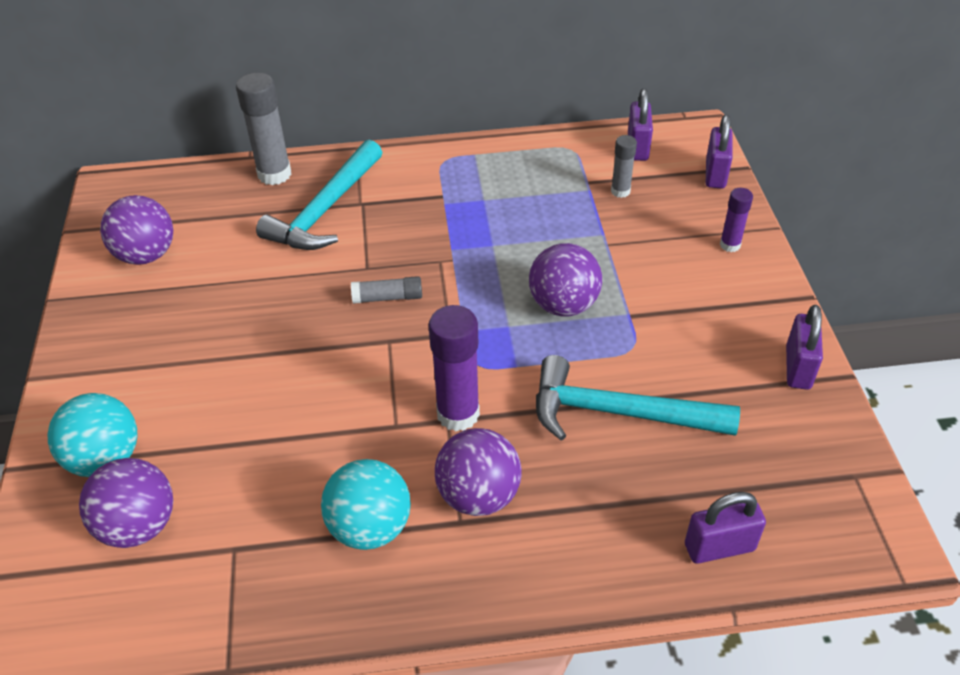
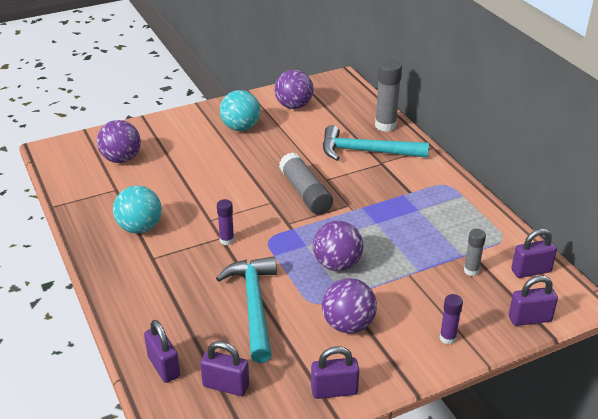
camera: 70 degrees right, 10 degrees down
turquoise ball [48,393,138,477] -> turquoise ball moved to [220,90,260,131]
grey glue stick [351,276,422,304] -> grey glue stick [279,152,333,214], size x1.78
purple glue stick [428,305,480,431] -> purple glue stick [217,199,234,245], size x0.56
purple ball [435,428,522,516] -> purple ball moved to [322,278,377,333]
none -> purple padlock [200,341,249,396]

